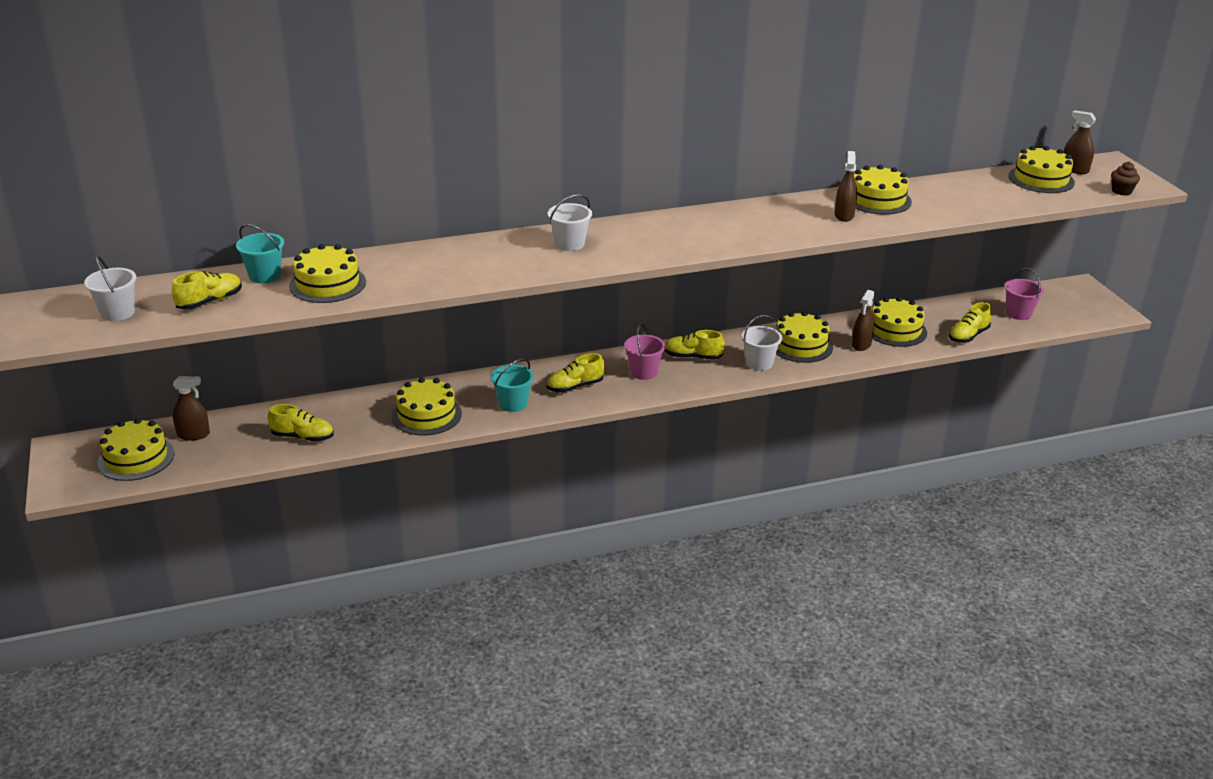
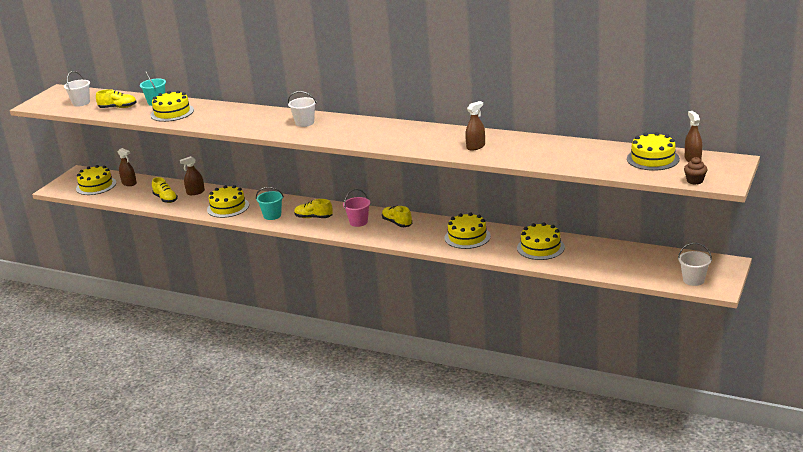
camera: 45 degrees right, 5 degrees down
white bucket [742,315,782,371] -> white bucket moved to [678,243,712,286]
brown spray bottle [852,290,875,351] -> brown spray bottle moved to [180,156,205,195]
yellow cake [854,165,912,215] -> none
yellow shoe [949,302,992,343] -> none
pink bucket [1005,268,1044,320] -> none

